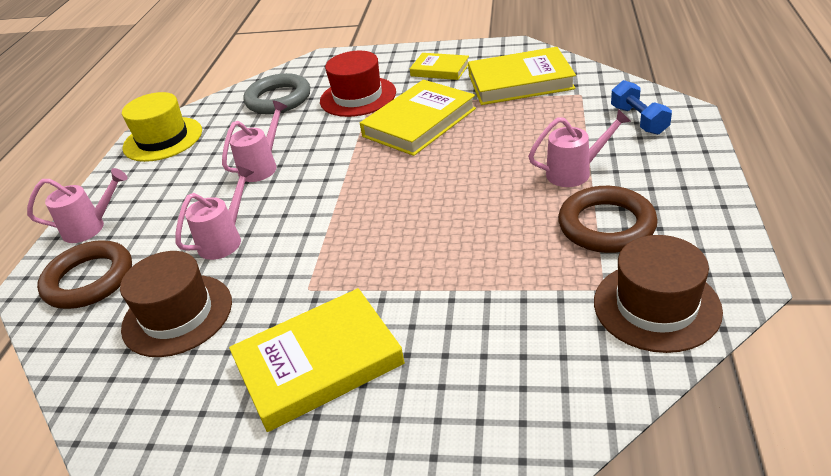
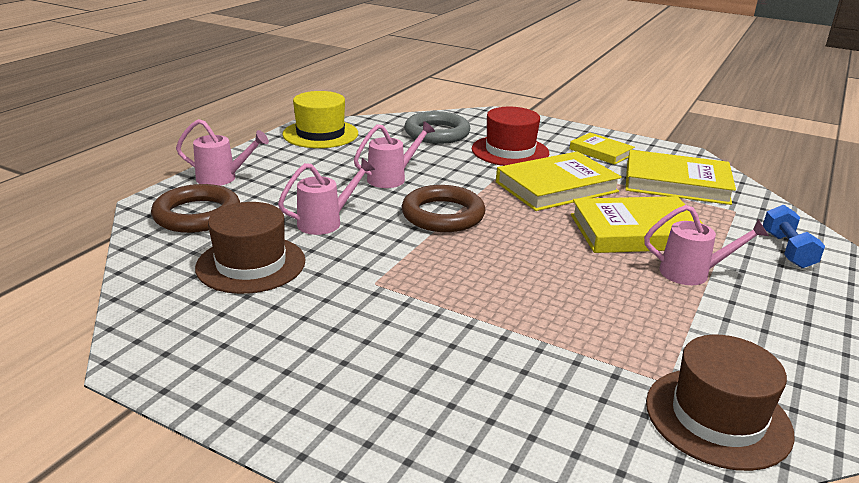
camera: 15 degrees right, 10 degrees down
yellow book [229,288,405,432] -> yellow book moved to [571,196,703,253]
brown ring [558,186,658,253] -> brown ring moved to [402,185,485,232]

